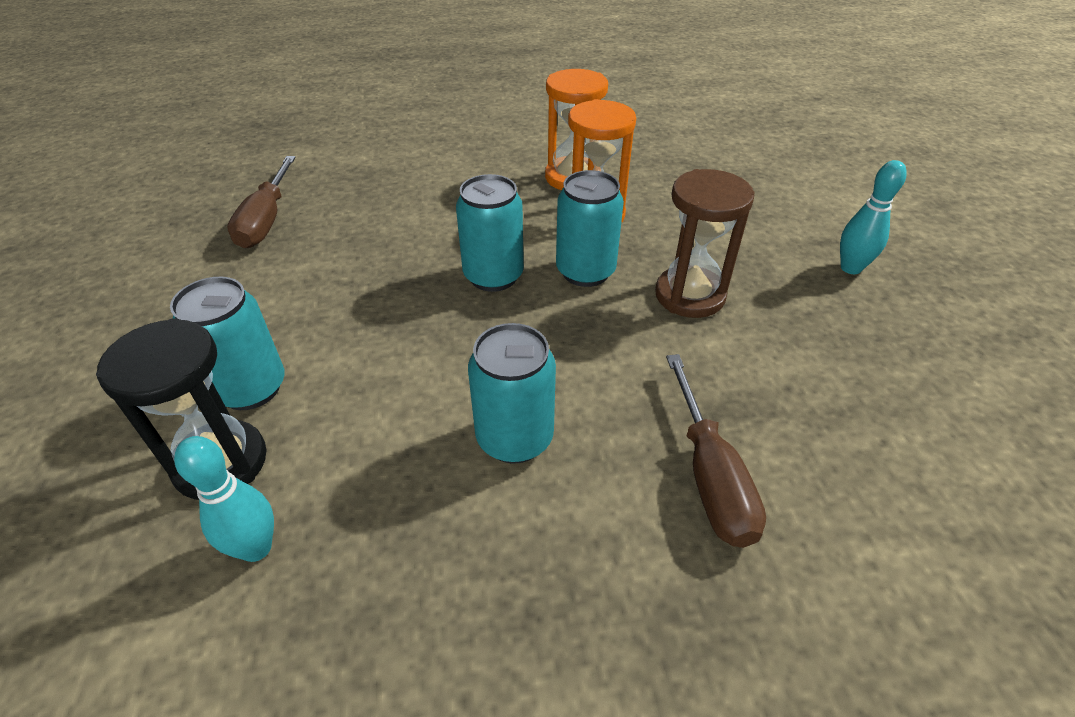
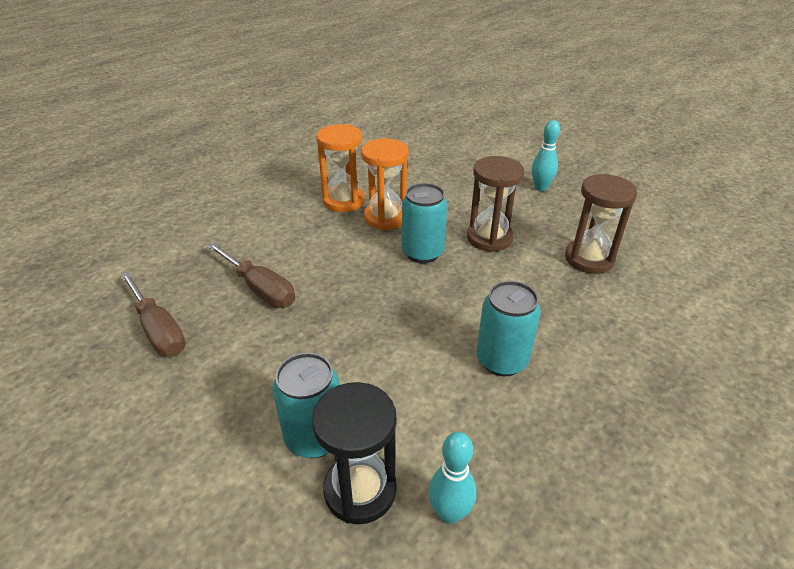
camera: 40 degrees left, 5 degrees down
turquoise can [456,174,524,292] -> none
brown screwdriver [666,354,766,548] -> brown screwdriver moved to [207,242,295,308]
none -> brown hourglass [565,174,637,274]

